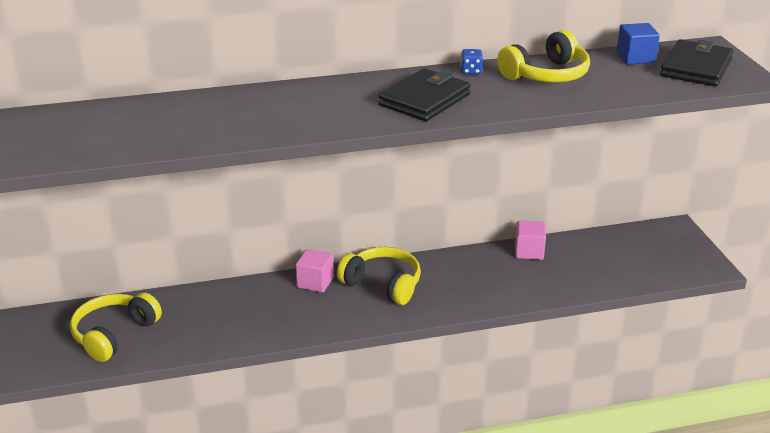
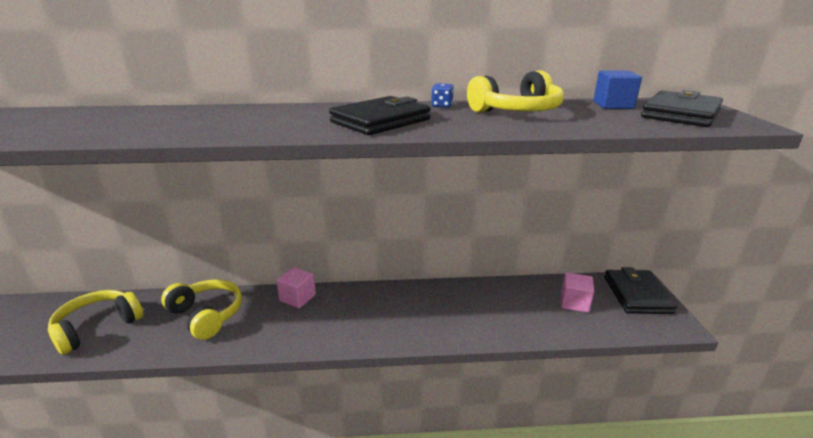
camera: 10 degrees right, 5 degrees down
yellow headphones [337,247,421,305] -> yellow headphones moved to [161,279,242,340]
pink cube [515,220,546,260] -> pink cube moved to [561,272,594,313]
none -> black wallet [604,267,677,314]

